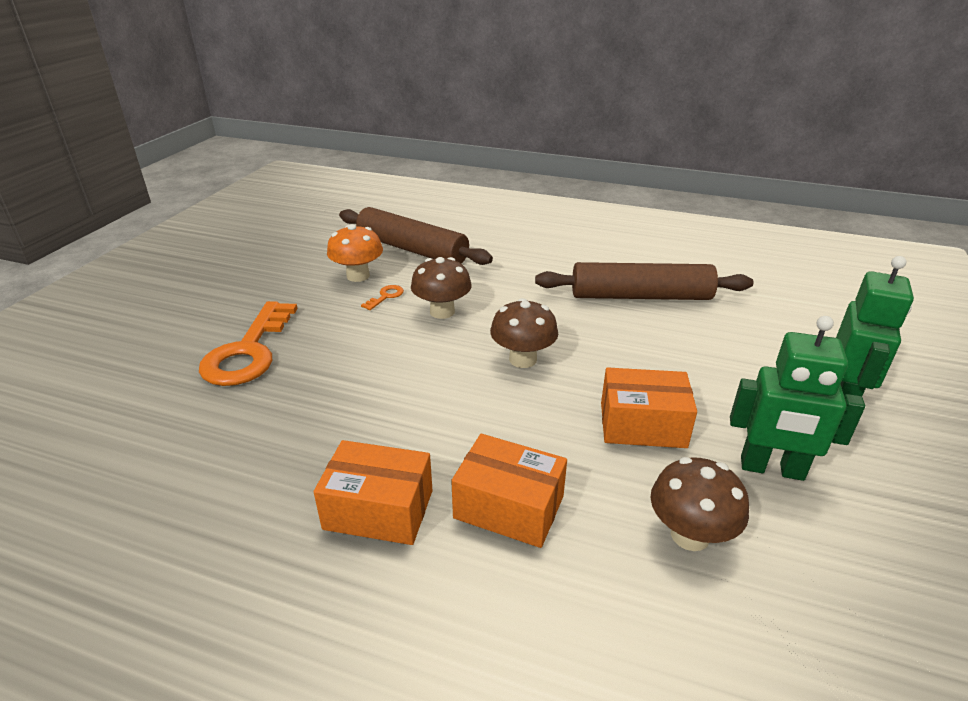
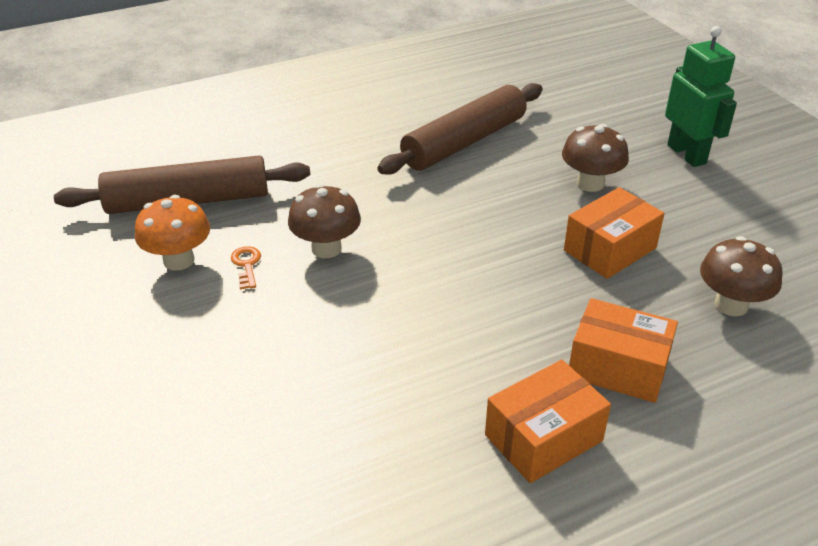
camera: 45 degrees left, 5 degrees up
orange key [199,301,298,386] -> none
orange box [451,434,567,548] -> orange box turned 45 degrees clockwise [569,298,678,403]
brown mushroom [490,298,558,368] -> brown mushroom moved to [562,124,629,192]
green robot [730,316,865,481] -> none

